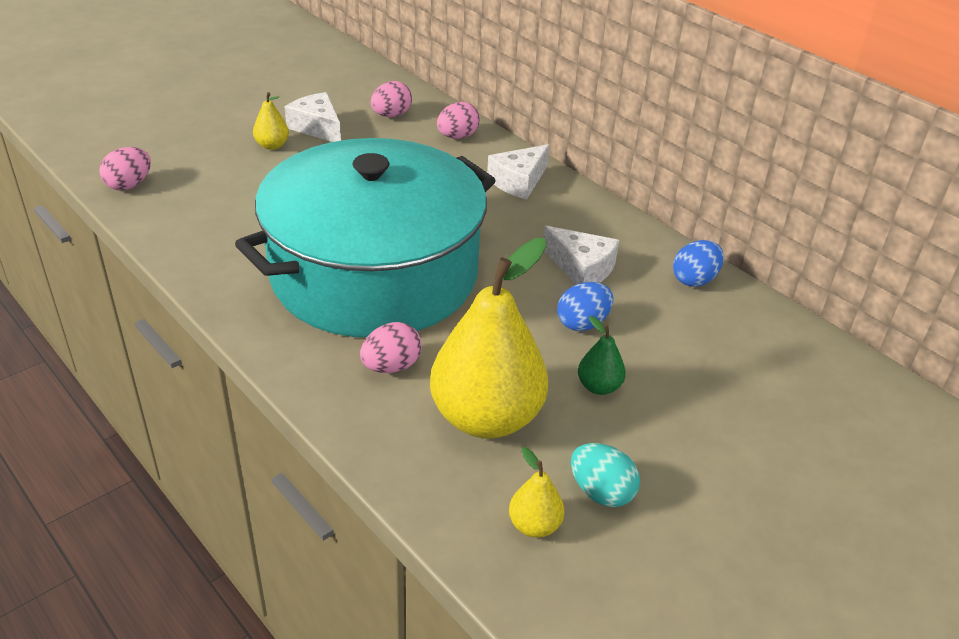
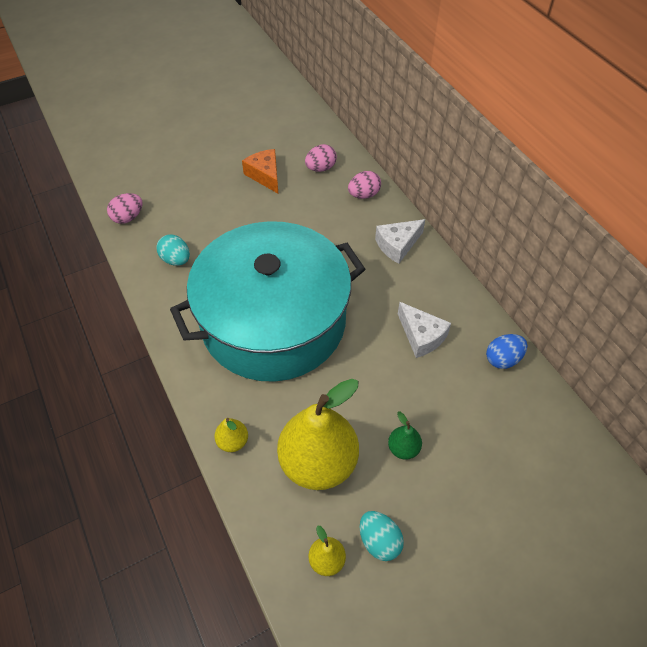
camera: 15 degrees right, 15 degrees up
yellow pear [253,92,289,150] -> yellow pear moved to [214,418,248,452]
white cheese [285,92,341,142] -> orange cheese [242,149,278,193]
pink egg [360,322,422,373] -> none
blue egg [557,282,613,331] -> none
none -> turquoise egg [156,234,190,266]

